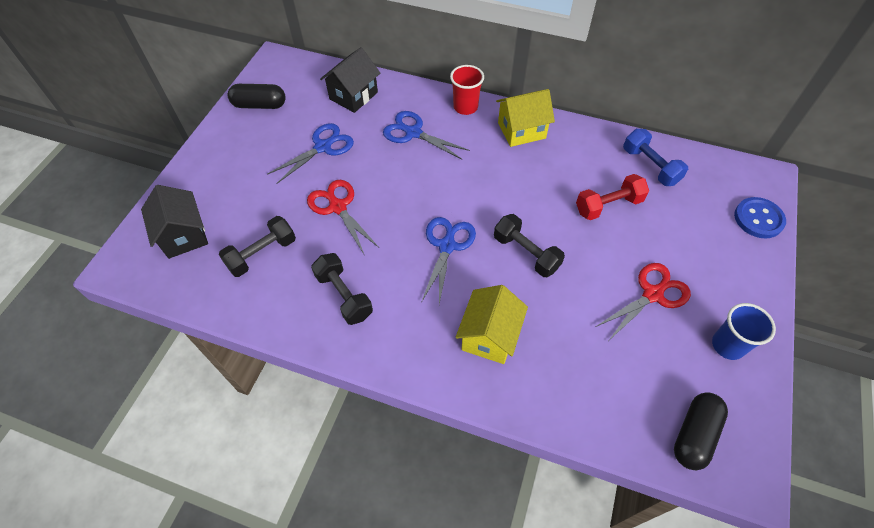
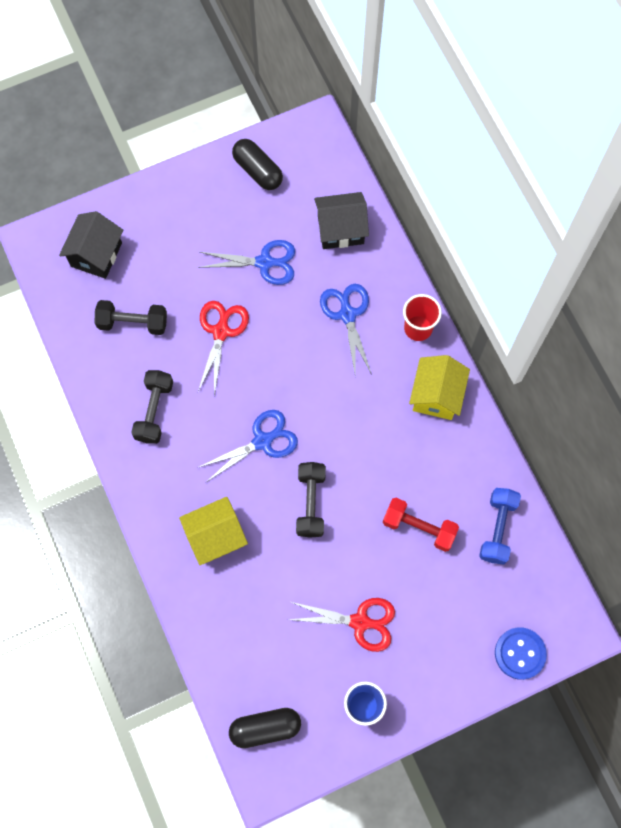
camera: 45 degrees right, 15 degrees up
yellow house [496,89,555,147] -> yellow house turned 75 degrees clockwise [409,355,470,420]

